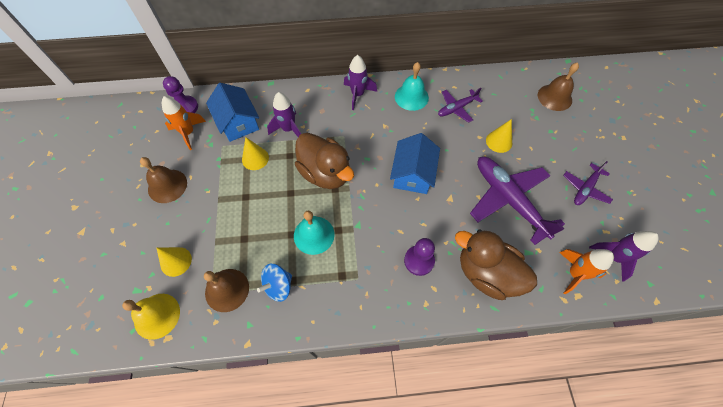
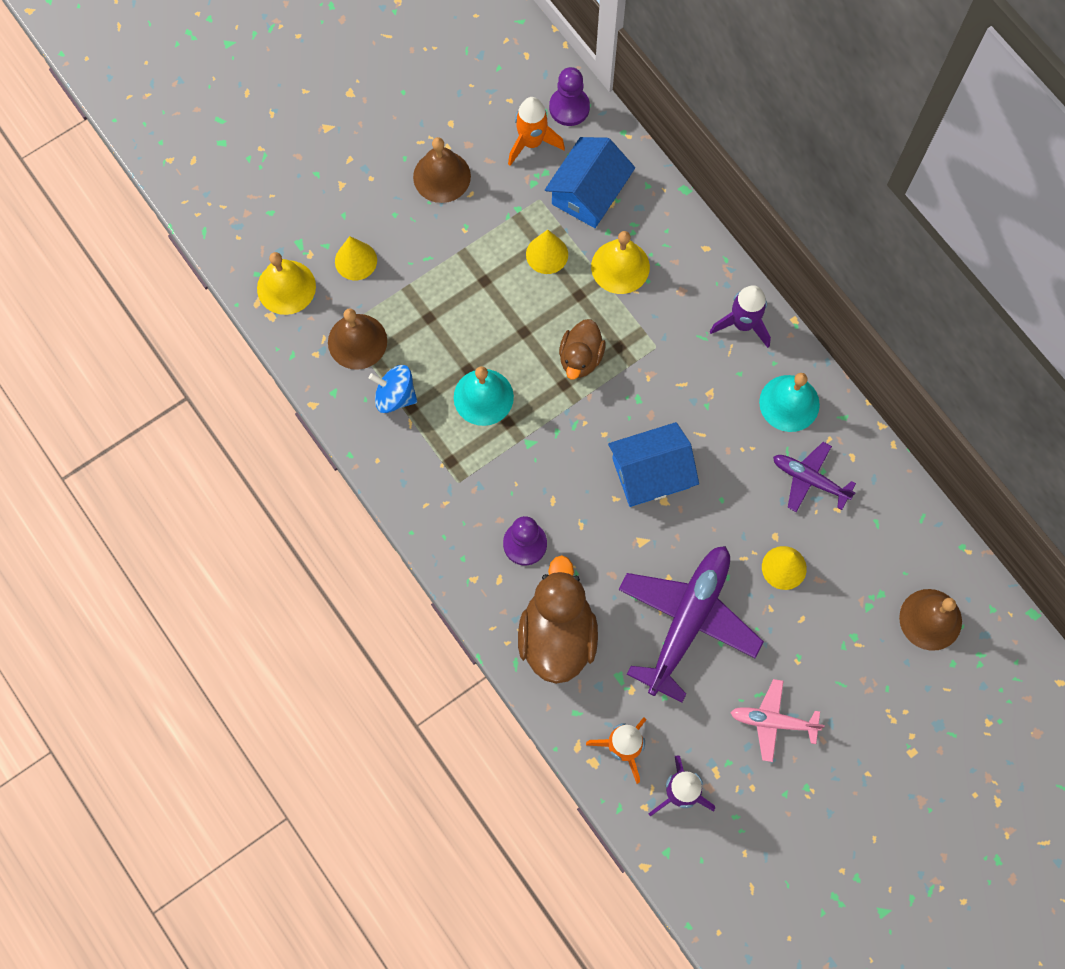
camera: 60 degrees right, 10 degrees up
purple rocket [267,92,301,137] -> yellow bell [591,231,650,294]
brown duck [295,133,354,189] -> brown duck [559,319,606,380], size x0.59
purple plane [563,161,613,205] -> pink plane [730,679,825,762]

